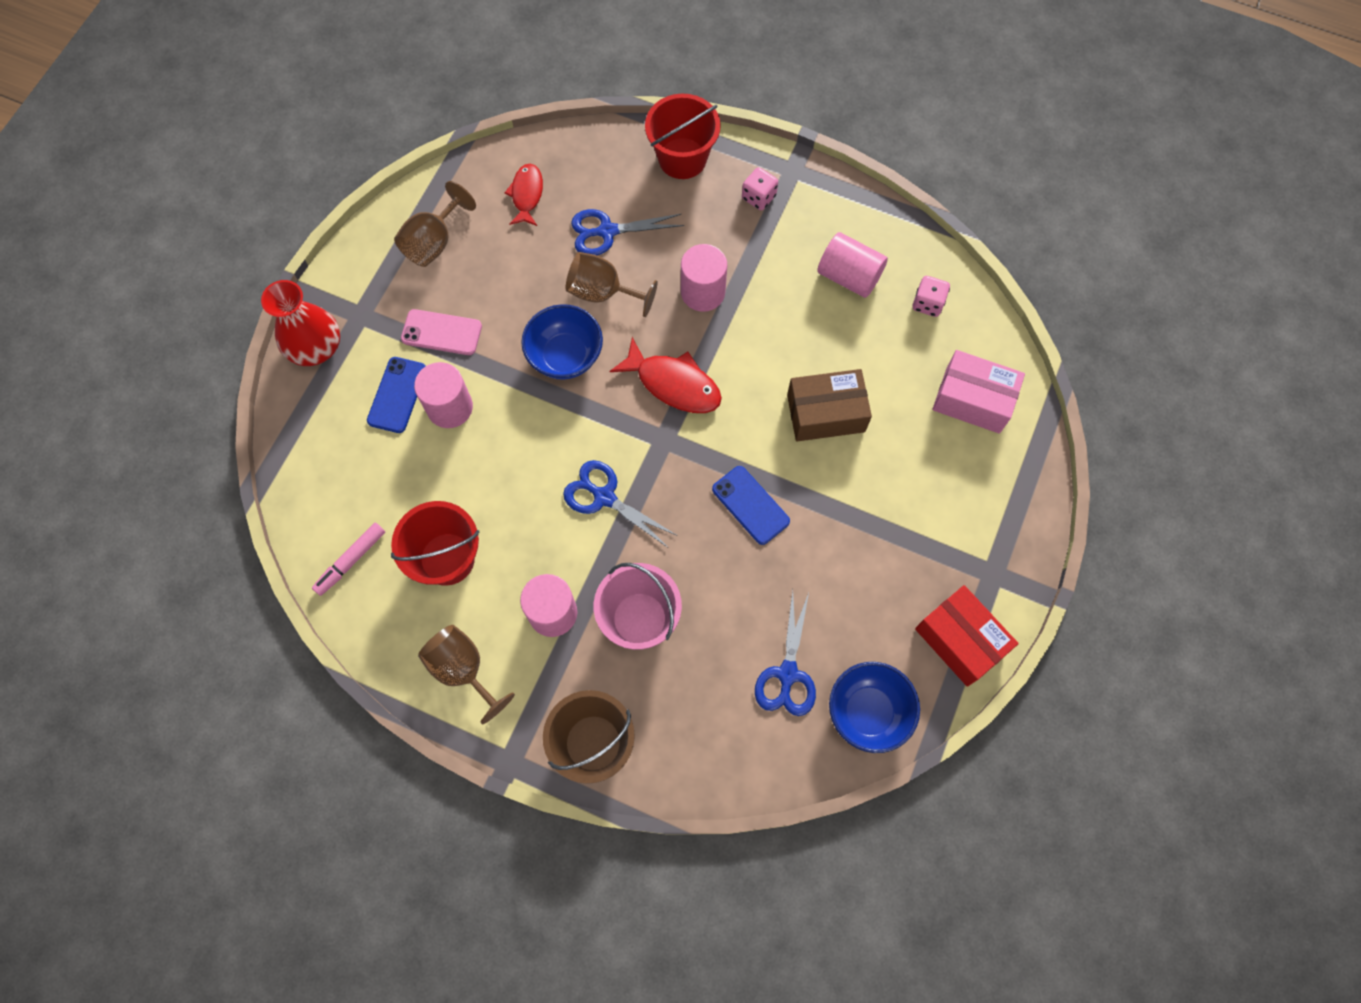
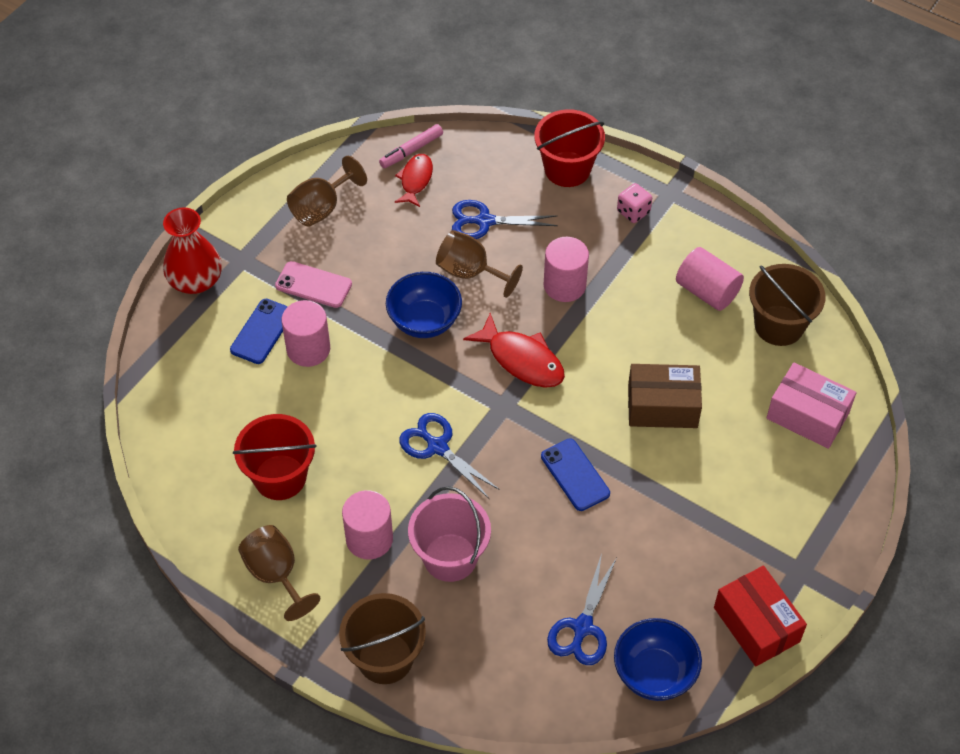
camera: 10 degrees right, 15 degrees down
pink marker [312,523,385,596] -> pink marker moved to [379,124,443,168]
pink dice [913,276,950,317] -> brown bucket [749,264,825,346]

